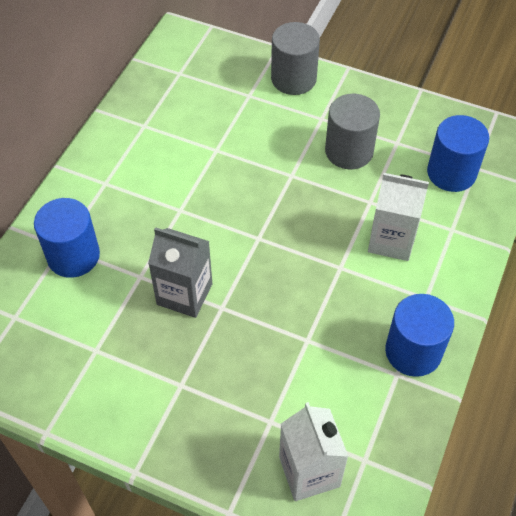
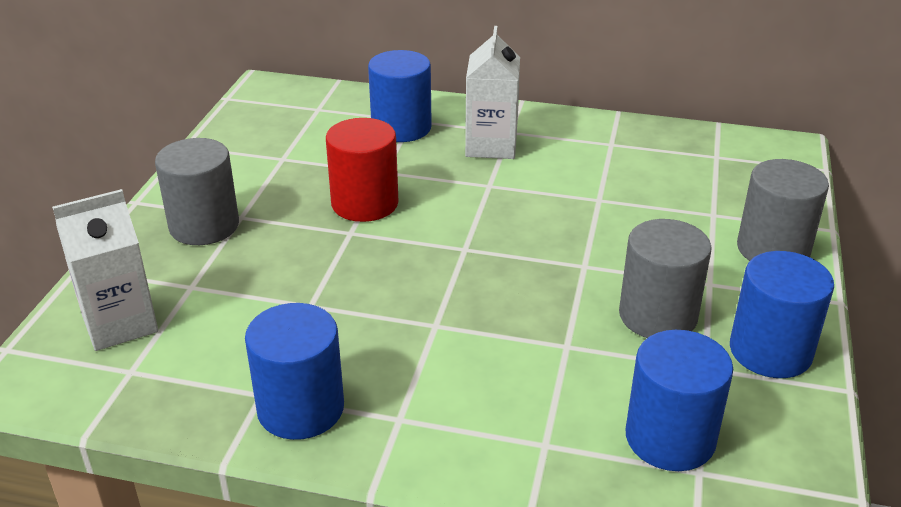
camera: 80 degrees right, 20 degrees down
grey carton [148,227,212,318] -> red cylinder [326,118,398,222]
white carton [368,173,429,261] -> white carton moved to [465,26,520,159]
none -> grey cylinder [155,138,239,245]
none -> blue cylinder [730,251,834,378]

